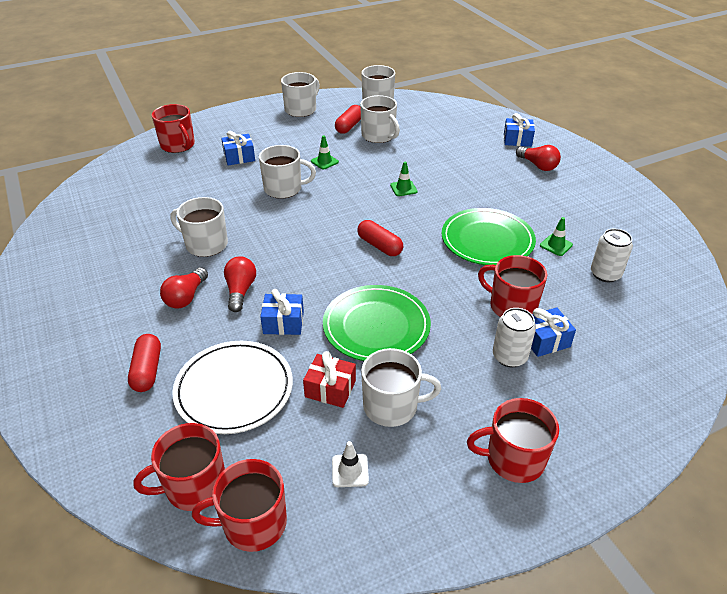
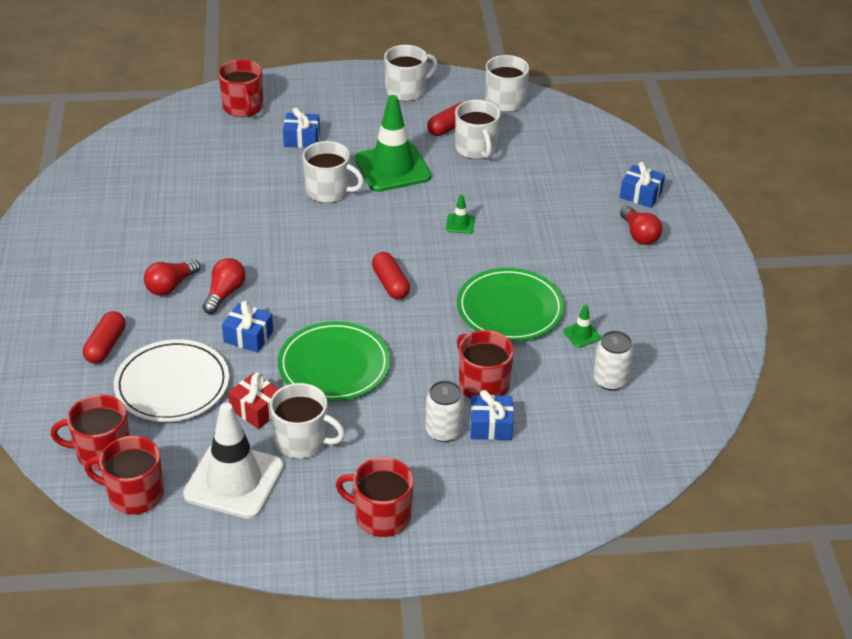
camera: 20 degrees right, 0 degrees up
white mug [171,197,228,257] -> none
green traffic cone [311,135,339,169] -> green traffic cone [355,95,431,192], size x2.45
white traffic cone [332,441,369,487] -> white traffic cone [183,403,284,519], size x2.45

